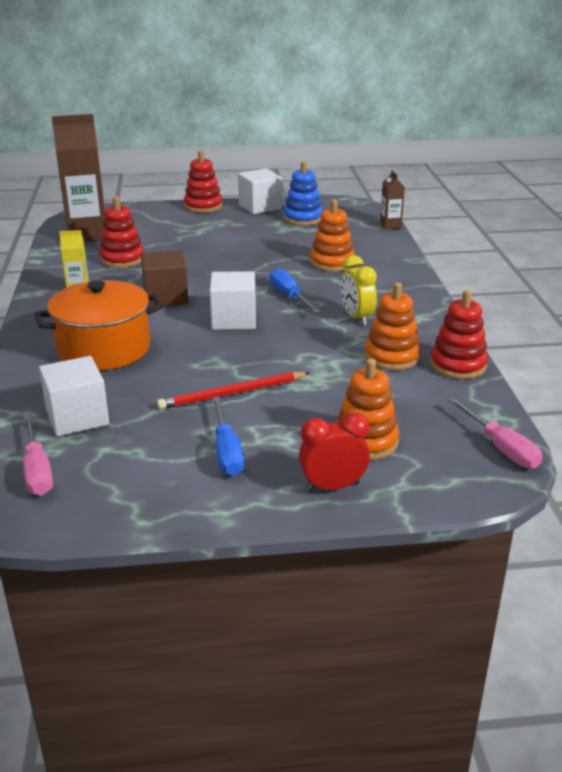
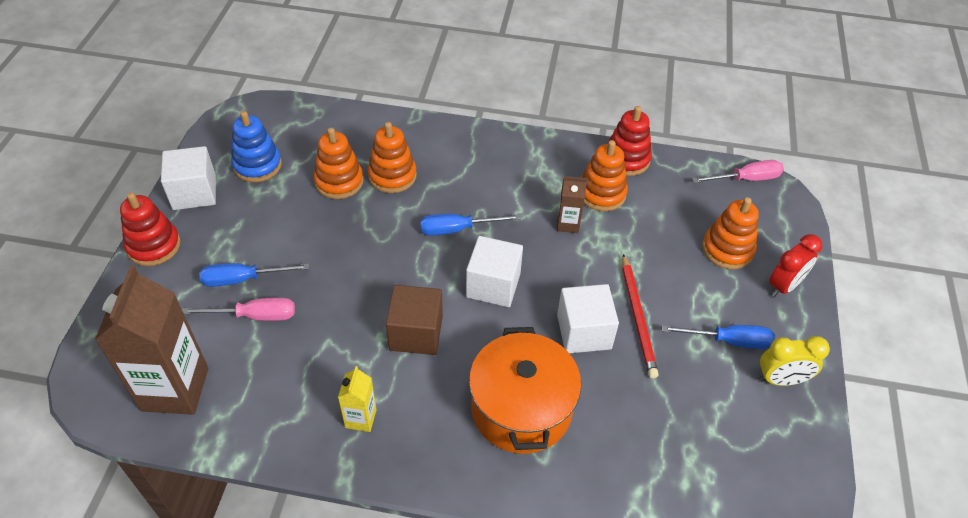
camera: 75 degrees left, 20 degrees up
pink screwdriver [23,414,53,495] -> pink screwdriver moved to [182,298,295,321]
white cube [39,356,109,436] -> white cube moved to [557,284,619,353]
red stacking toy [99,196,144,268] -> none
red clock [299,413,370,492] -> red clock turned 135 degrees counterclockwise [769,234,822,297]
yellow clock [341,255,377,326] -> yellow clock moved to [759,336,830,386]
brown carton [380,170,405,229] -> brown carton moved to [557,176,587,233]
none -> blue screwdriver [199,263,309,287]
none -> orange stacking toy [313,128,364,199]

